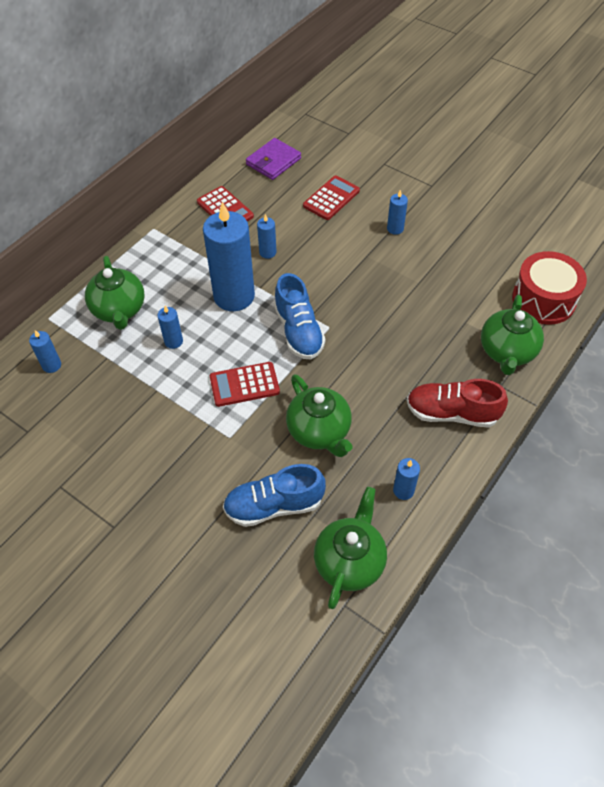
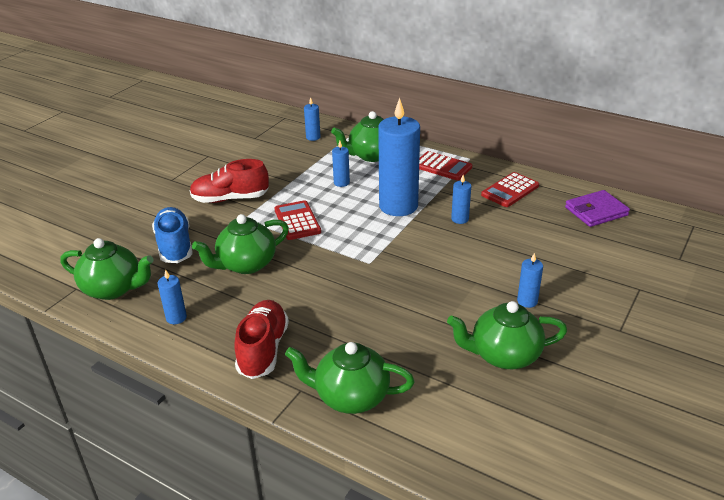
camera: 85 degrees right, 20 degrees down
purple wallet [246,138,301,180] -> purple wallet turned 60 degrees counterclockwise [565,190,630,227]
blue shoe [274,273,325,359] -> none
red calculator [303,175,360,220] -> red calculator moved to [419,151,472,180]
red drum [512,251,587,325] -> none
none -> red shoe [190,159,269,203]
none -> green teapot [447,301,567,369]

